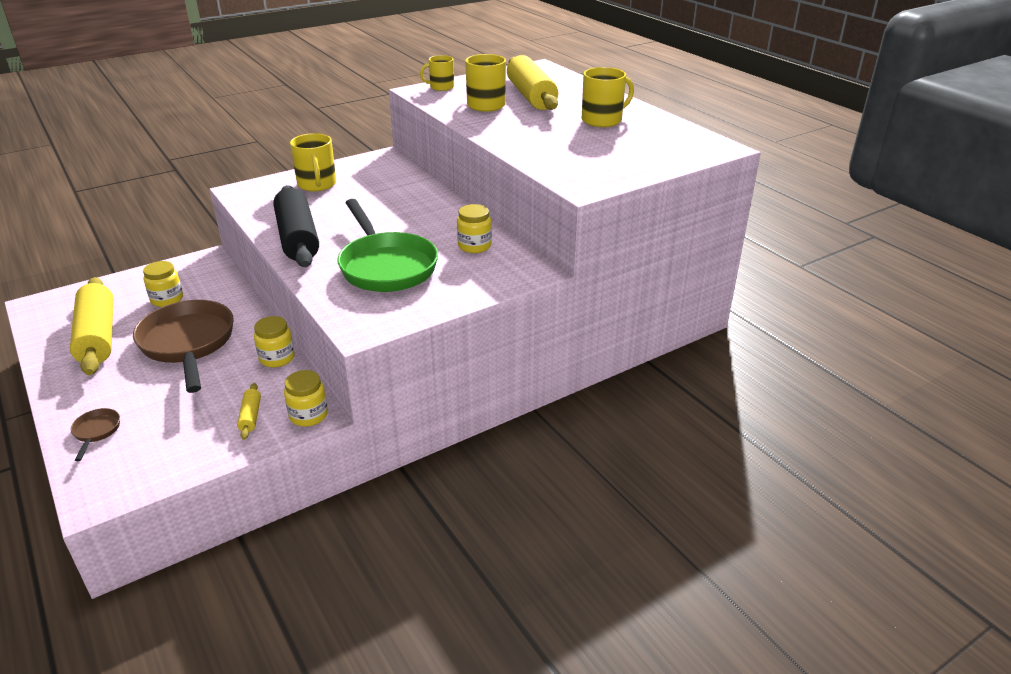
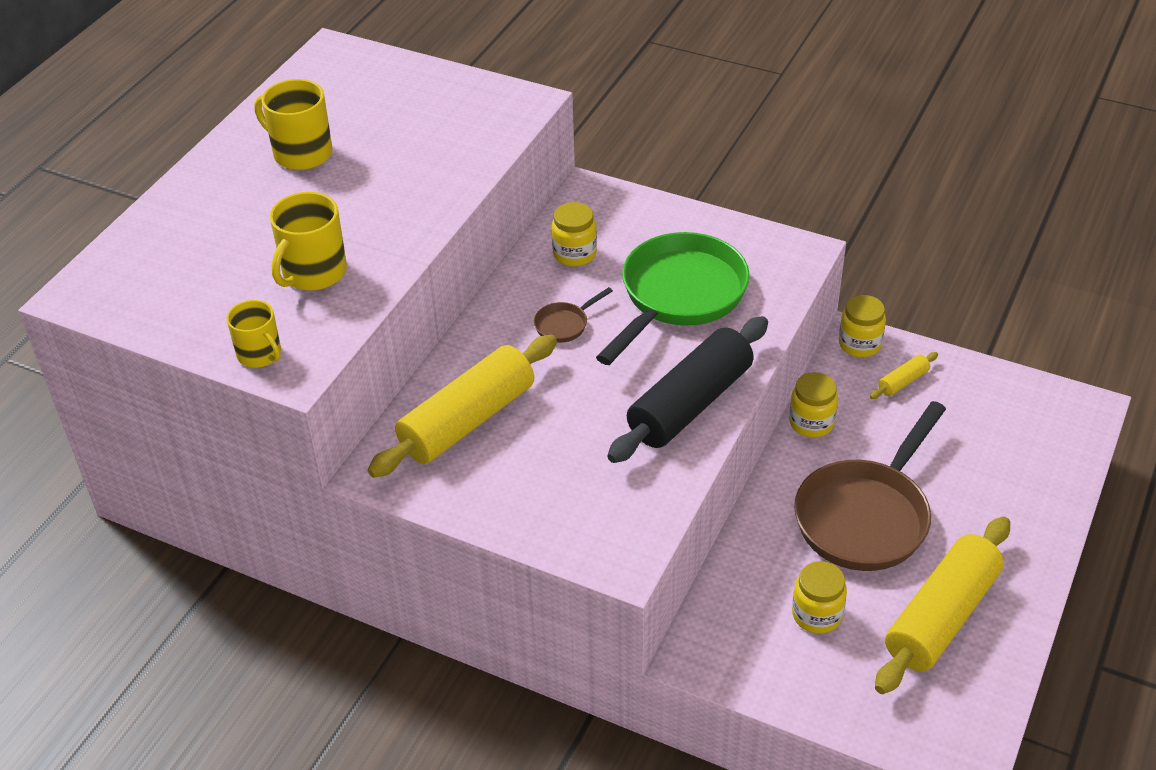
camera: 120 degrees left, 10 degrees up
brown pan [71,408,120,461] -> brown pan moved to [534,287,613,343]
yellow mug [290,133,336,191] -> none
yellow rolling pin [507,55,558,110] -> yellow rolling pin moved to [367,335,557,478]

